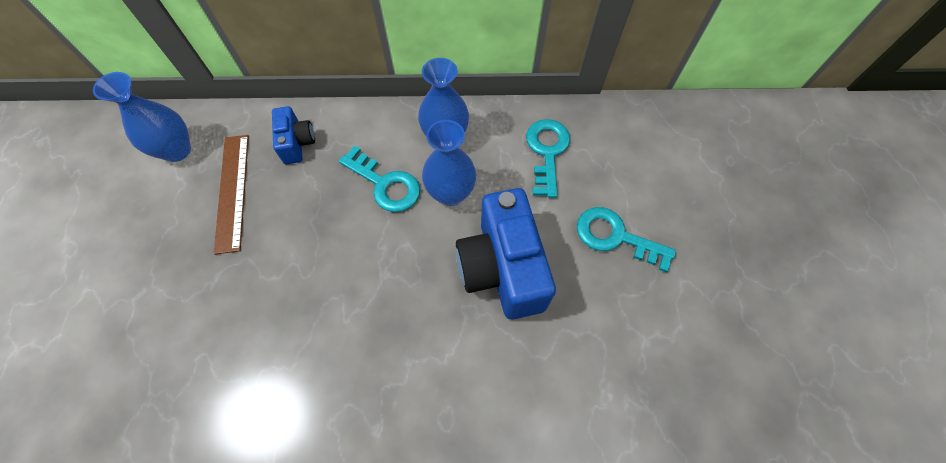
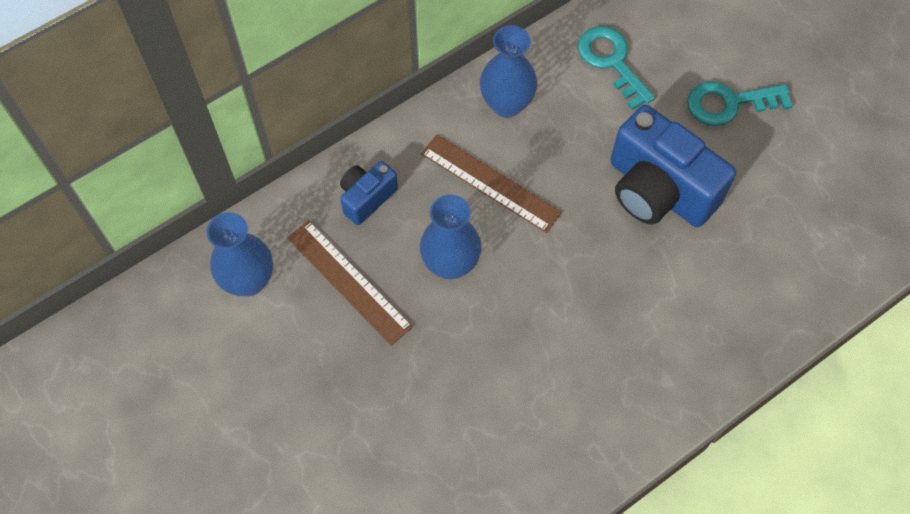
camera: 35 degrees left, 0 degrees up
blue camera [272,106,315,164] -> blue camera turned 90 degrees counterclockwise [340,161,398,225]
turquoise key [339,146,420,212] -> brown ruler [421,134,562,233]
blue vase [422,120,476,206] -> blue vase moved to [420,194,482,279]

